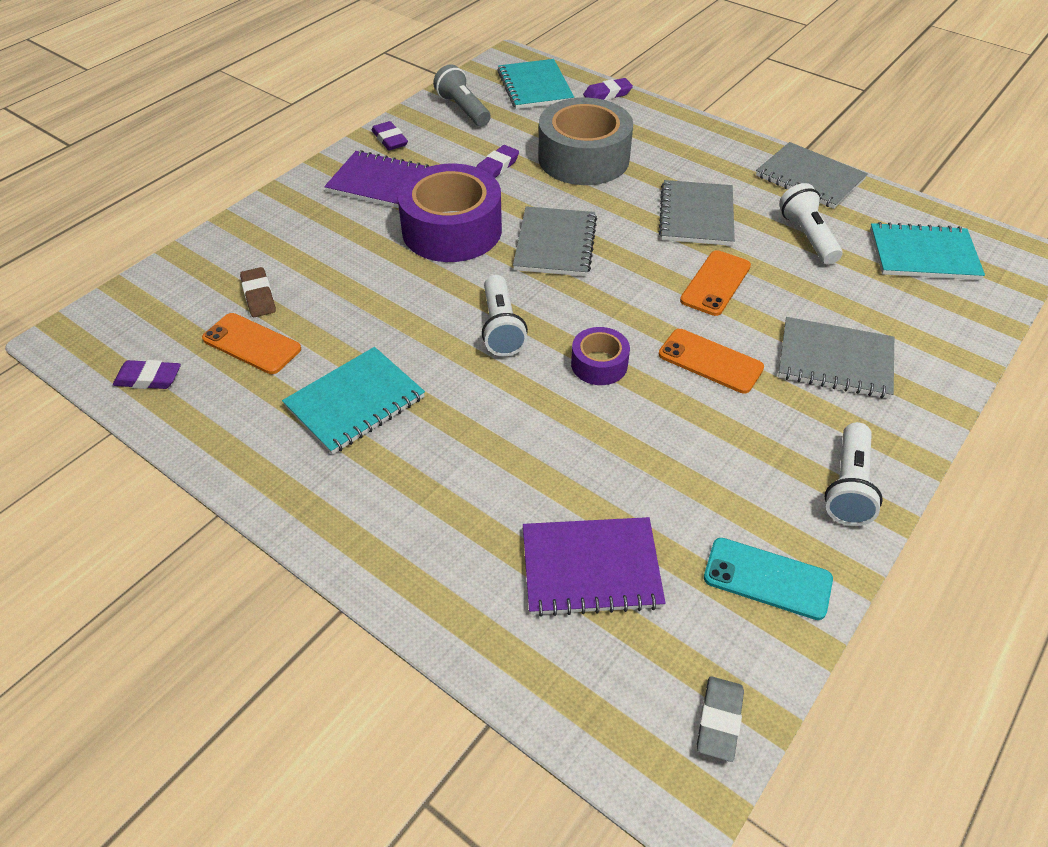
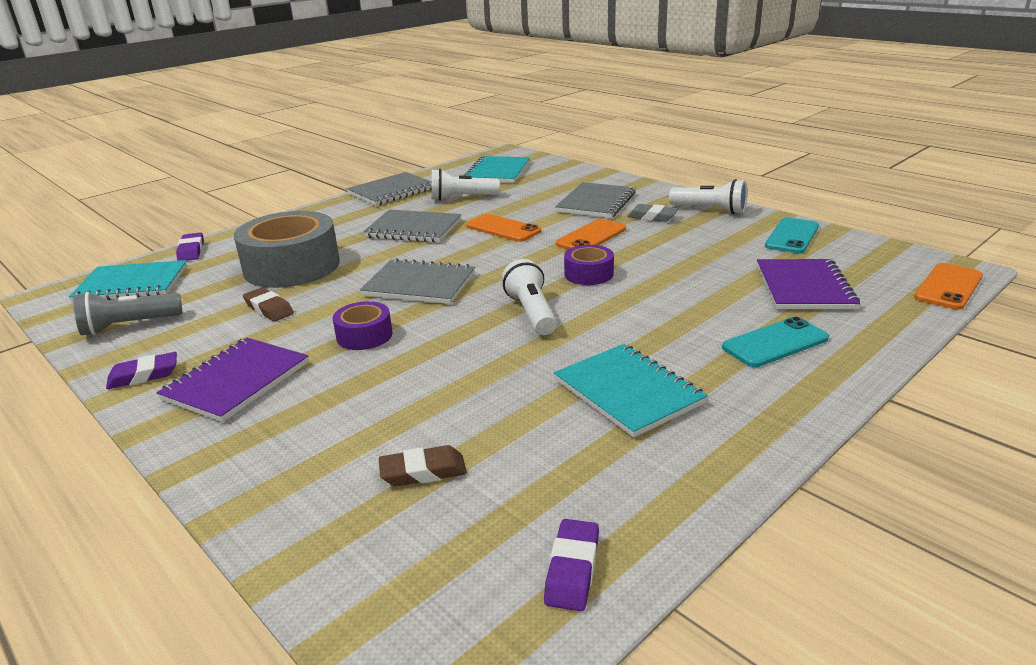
camera: 80 degrees left, 20 degrees down
orange phone [202,313,301,374] -> orange phone moved to [914,263,983,310]
purple tape [397,164,502,262] -> purple tape [332,301,393,350], size x0.49
purple eraser [476,145,519,178] -> brown eraser [243,288,294,322]
white flashlight [482,275,528,356] -> white flashlight turned 105 degrees counterclockwise [502,259,557,335]
grey eraser [697,676,744,762] -> grey eraser moved to [627,204,678,222]
none -> turquoise phone [722,317,829,367]

